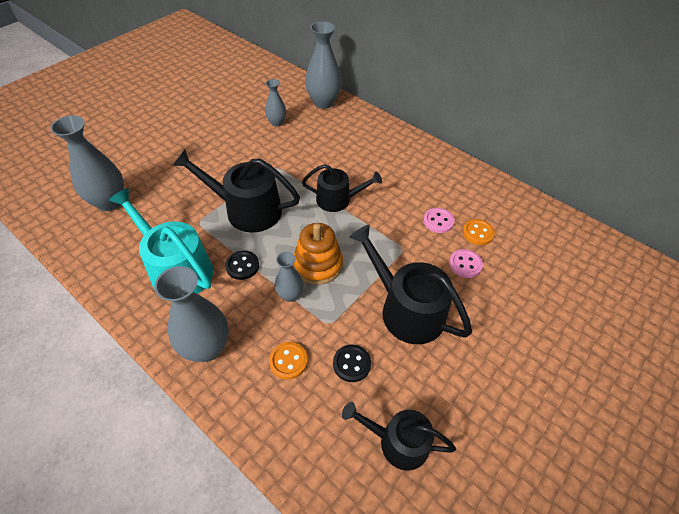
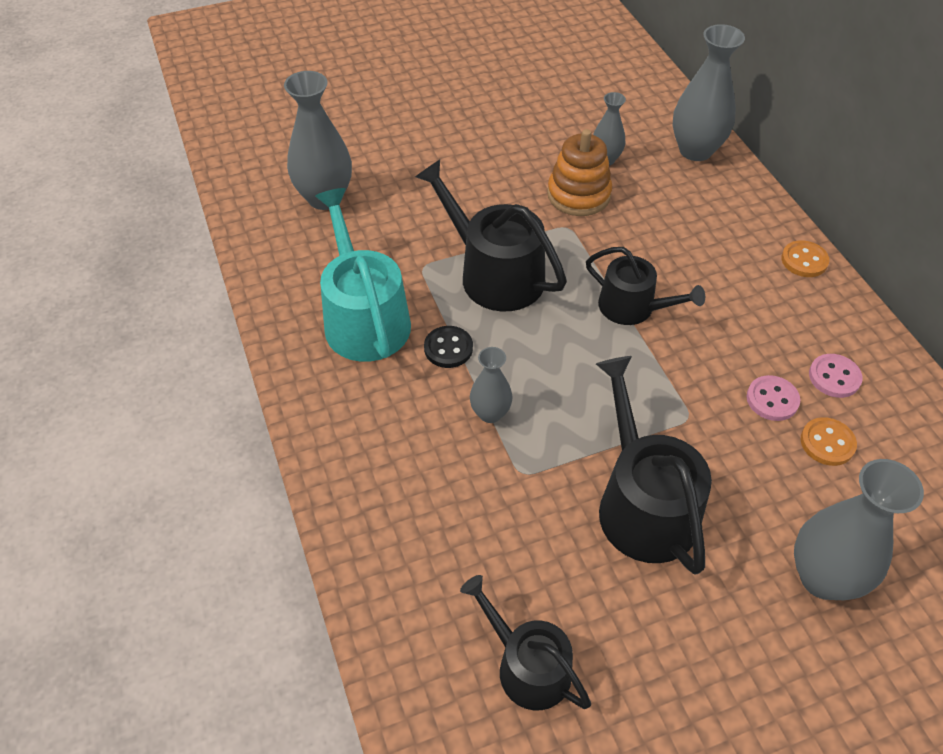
camera: 30 degrees right, 0 degrees up
grey vase [155,266,229,362] -> grey vase moved to [794,459,924,600]
orange button [269,342,308,380] -> orange button moved to [781,240,829,277]
orange stacking toy [294,223,343,285] -> orange stacking toy moved to [547,129,612,216]
black button [333,345,371,382] -> none
pink button [449,249,483,278] -> pink button moved to [809,354,863,398]

